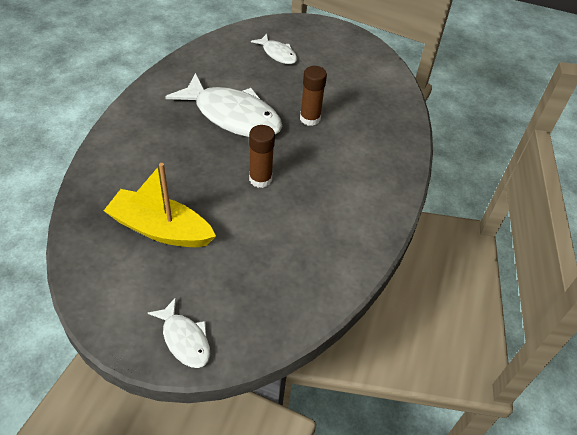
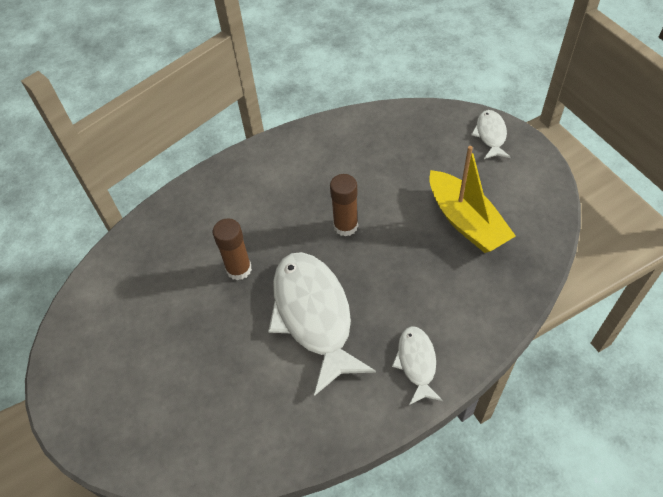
camera: 135 degrees left, 5 degrees up
white fish [251,34,297,64] -> white fish moved to [392,326,443,405]

